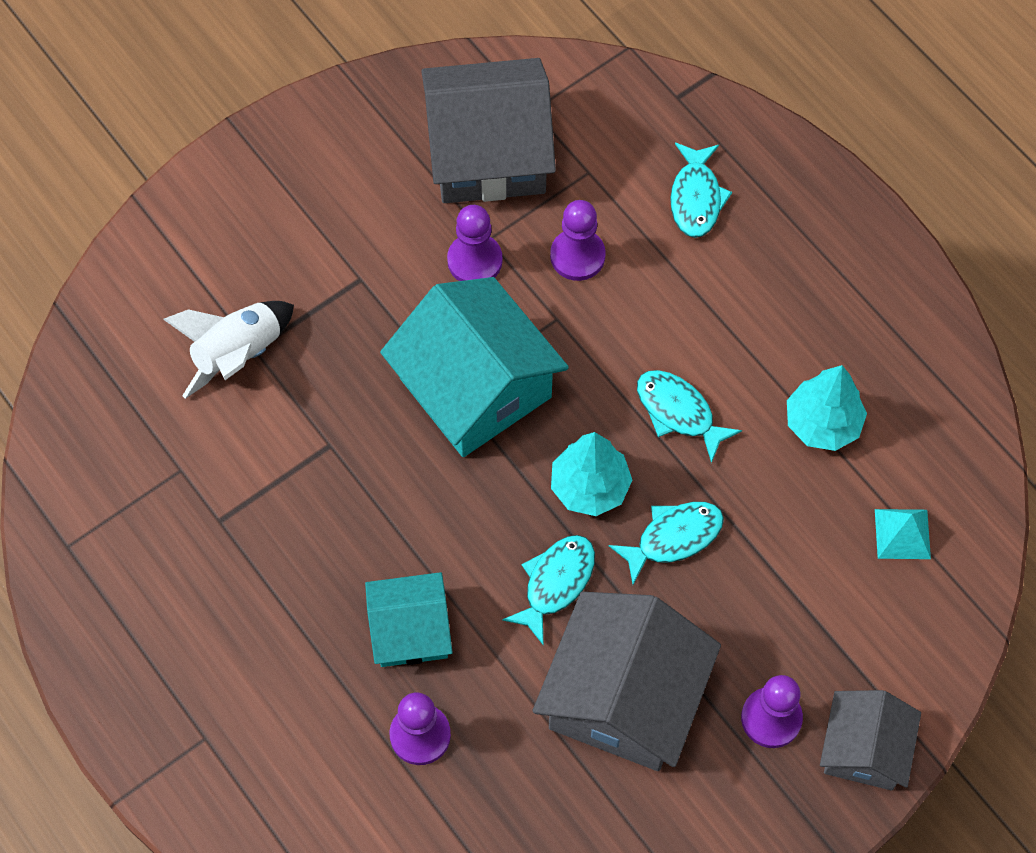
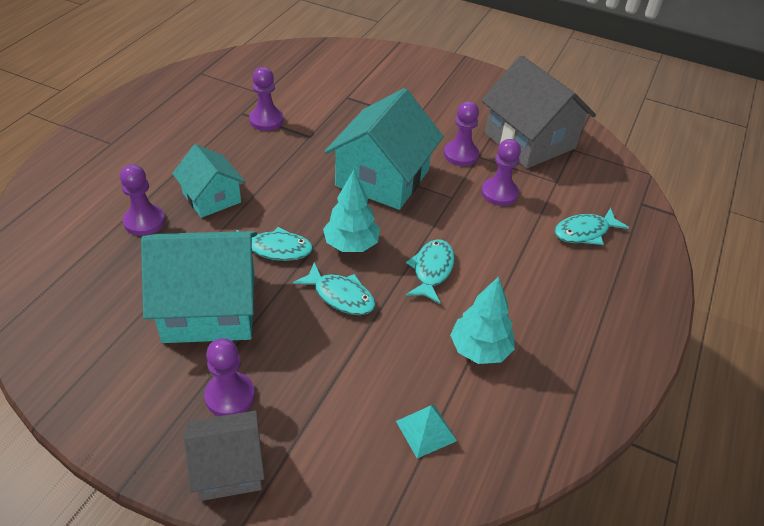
camera: 60 degrees right, 20 degrees down
white rocket [163,301,294,399] -> none
grey house [532,592,721,771] -> turquoise house [141,231,257,343]
none -> purple pawn [249,67,284,131]

